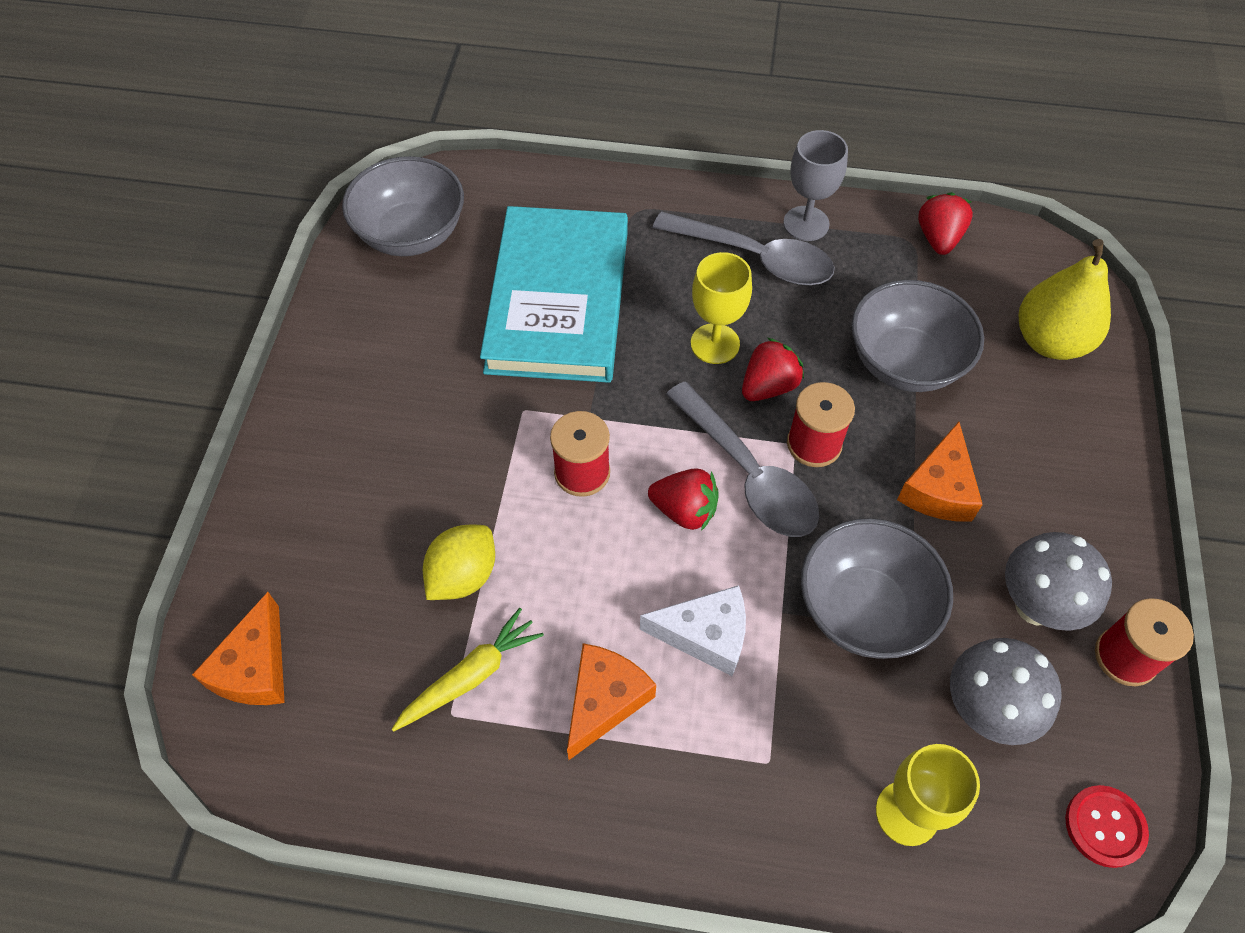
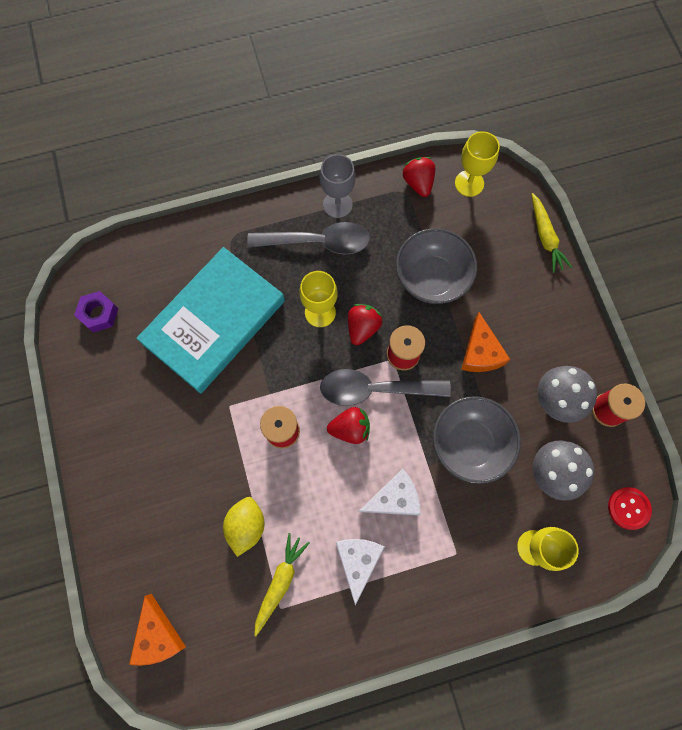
camera: 25 degrees left, 15 degrees up
grey bowl [342,156,464,256] -> purple nut [74,291,118,332]
turquoise book [480,206,628,383] -> turquoise book turned 60 degrees clockwise [136,247,285,393]
orange cheese [567,643,656,760] -> white cheese [336,539,385,605]
grey spoon [666,382,819,537] -> grey spoon turned 150 degrees clockwise [320,369,451,406]
yellow pear [1019,239,1111,360] -> none
none -> yellow goblet [455,131,500,197]
none -> yellow carrot [532,193,572,273]

